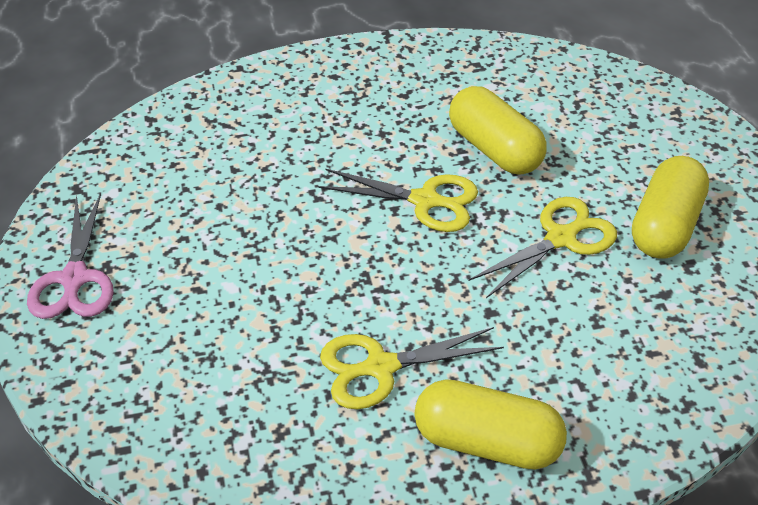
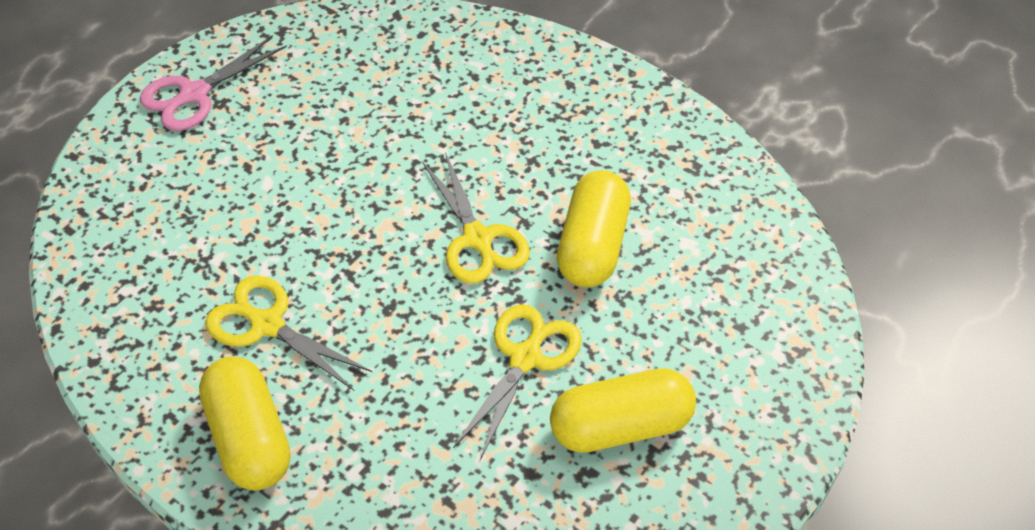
camera: 50 degrees right, 5 degrees up
yellow scissors [469,197,617,298] -> yellow scissors turned 75 degrees counterclockwise [453,304,582,460]

